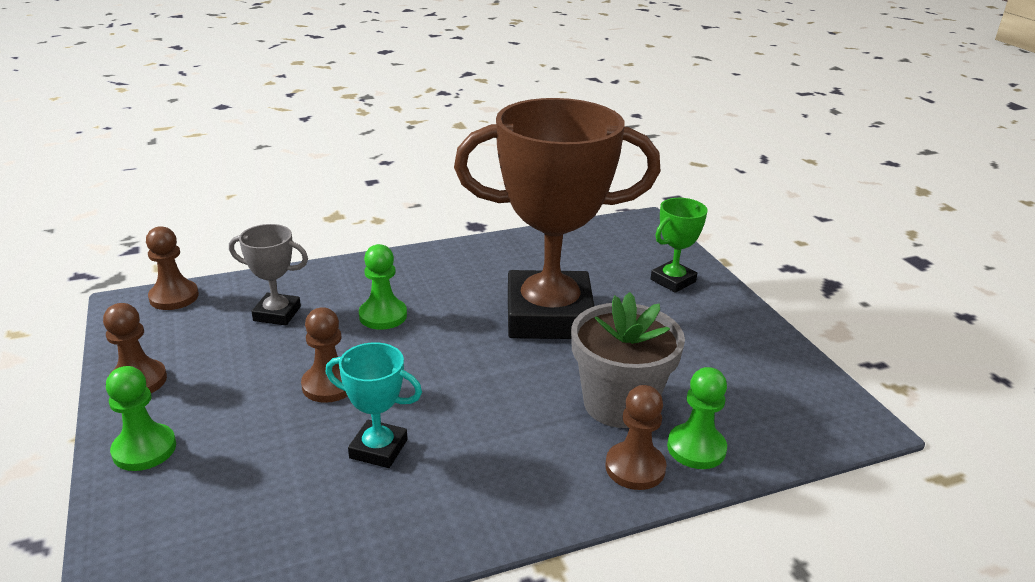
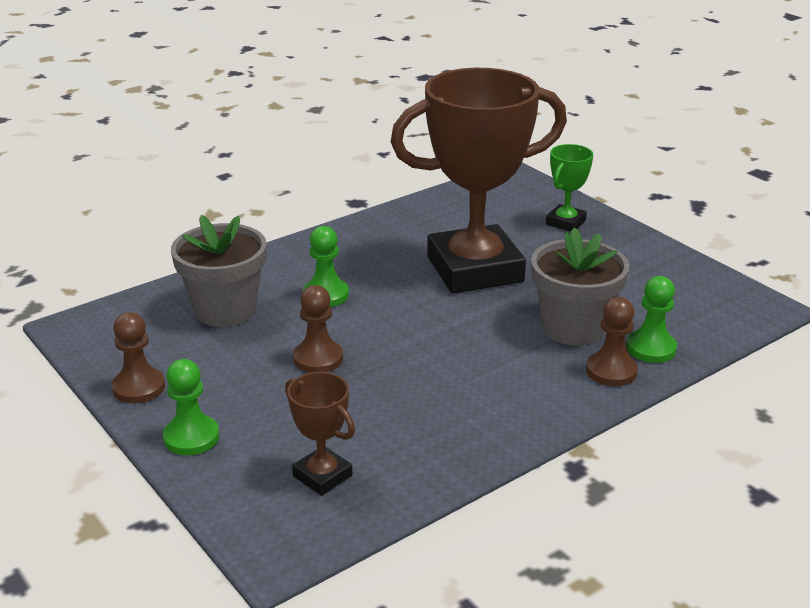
camera: 15 degrees left, 0 degrees up
brown pawn [146,226,199,310] -> none
grey trophy [229,224,308,325] -> grey flower pot [171,215,267,327]
turquoise trophy [326,342,422,468] -> none
none -> brown trophy [285,372,355,496]

